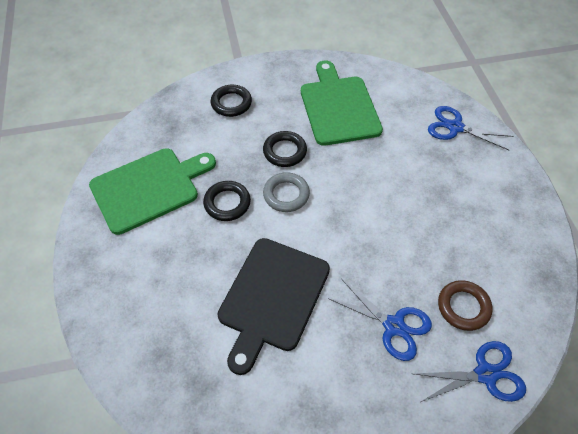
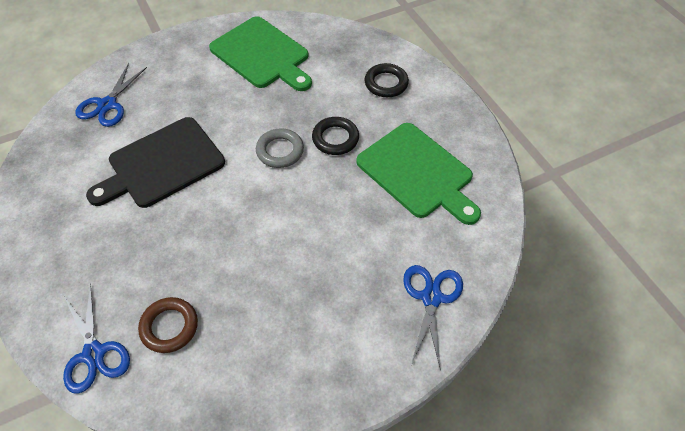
camera: 75 degrees right, 0 degrees up
black ring [203,181,251,221] -> none
black cutting board [217,238,330,375] -> black cutting board turned 45 degrees counterclockwise [86,117,225,208]
green cutting board [301,61,383,146] -> green cutting board turned 75 degrees clockwise [356,123,481,225]
blue scissors [328,279,432,361] -> blue scissors moved to [75,63,147,127]

